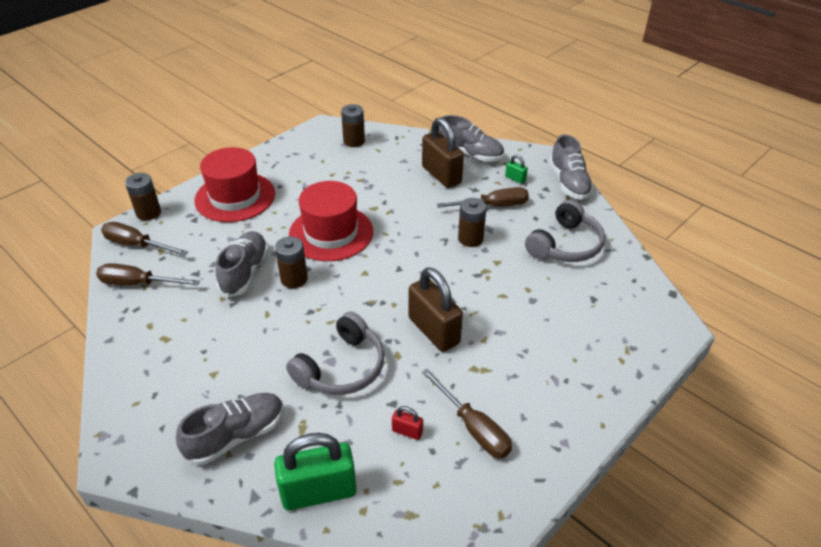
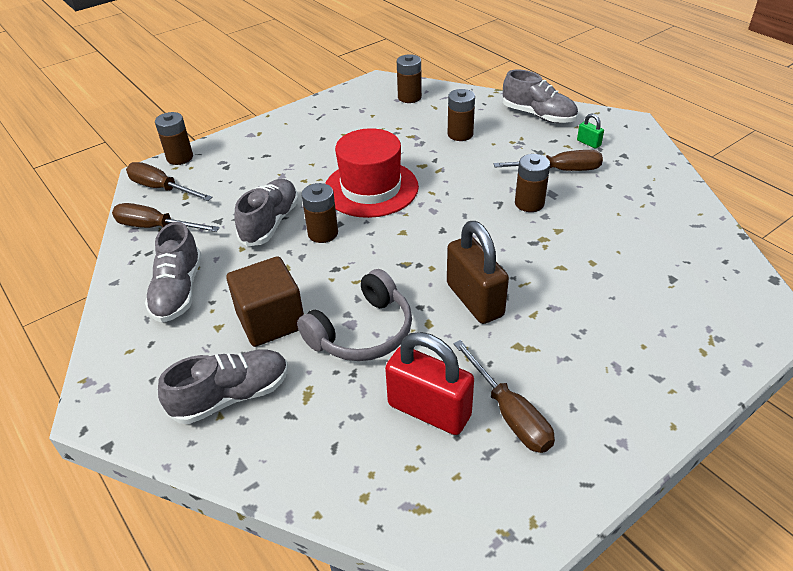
camera: 10 degrees right, 0 degrees up
red hat [194,147,275,222] -> none
green padlock [274,433,357,510] -> none
red padlock [392,406,423,440] -> red padlock [385,332,474,435], size x2.27
brown padlock [422,117,464,188] -> none
grey headphones [525,200,605,262] -> none
grey shoe [549,135,594,200] -> grey shoe moved to [145,222,202,323]
none -> brown cube [226,256,304,347]
none -> brown battery [448,89,475,141]

